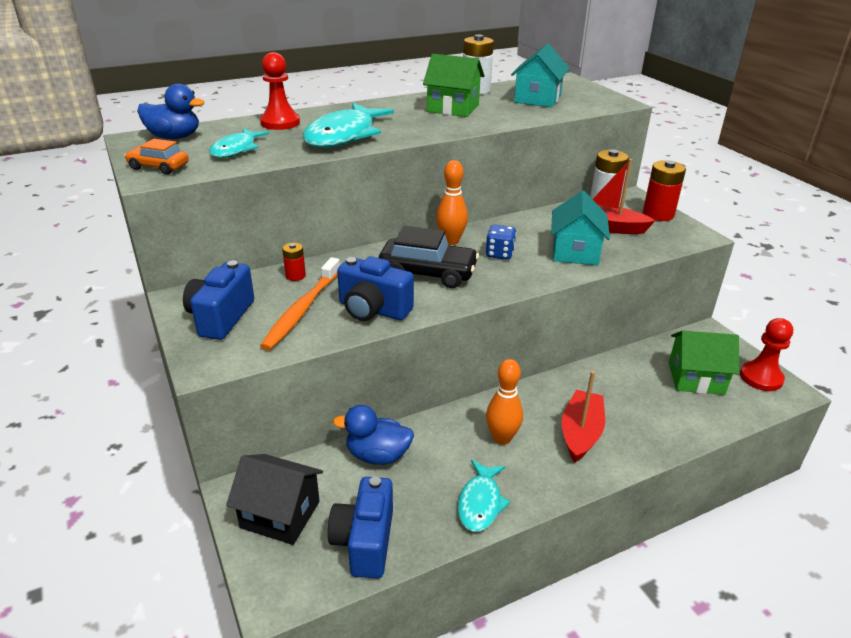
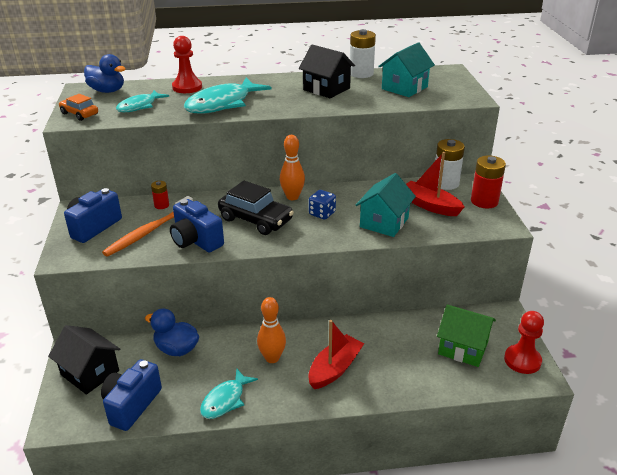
camera: 20 degrees right, 0 degrees up
green house [423,54,485,117] -> black house [299,44,355,98]

